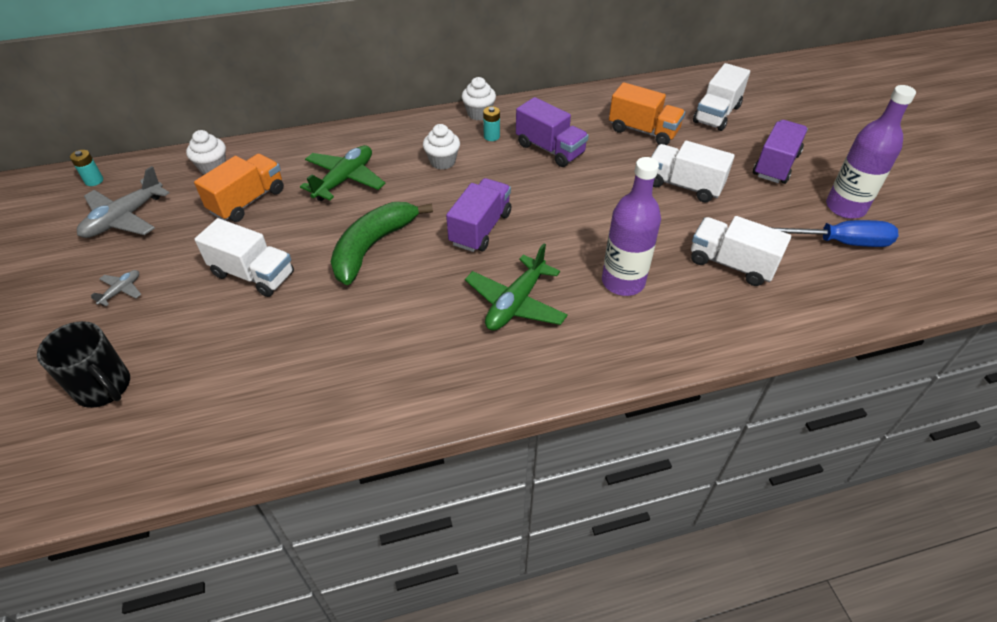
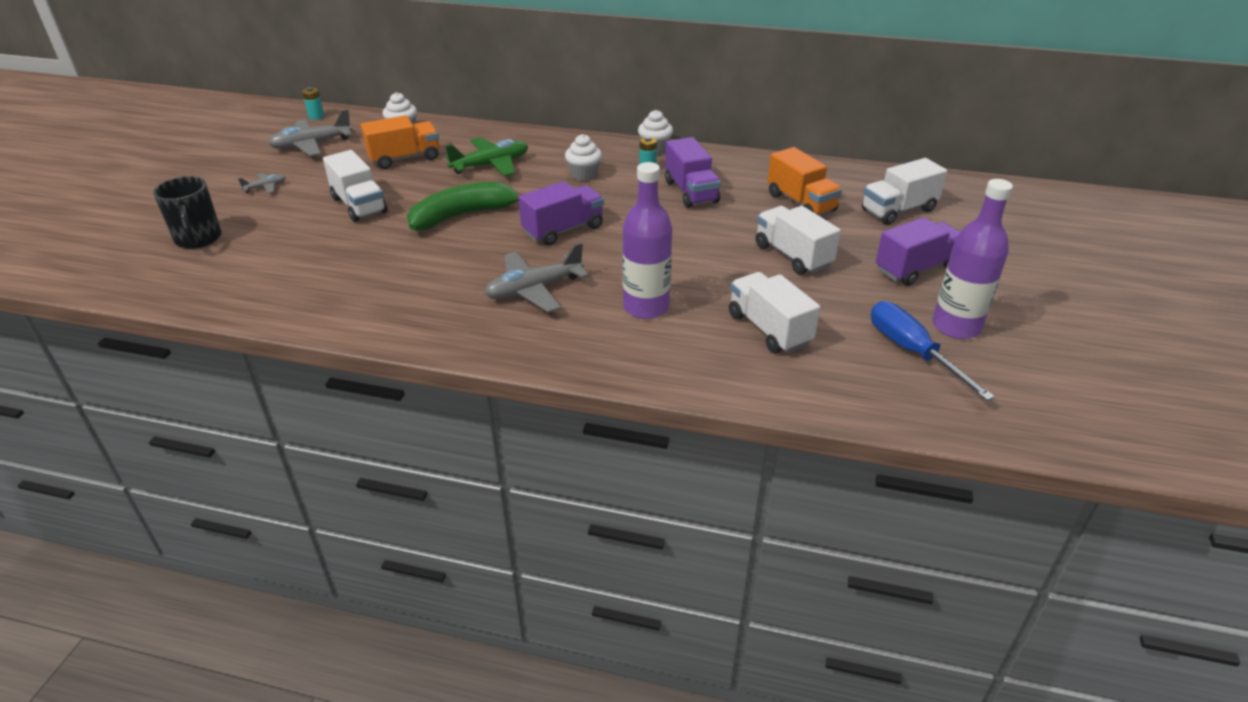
camera: 30 degrees right, 10 degrees down
green plane [465,243,568,331] -> grey plane [484,243,589,313]
blue screwdriver [770,220,898,247] -> blue screwdriver turned 150 degrees counterclockwise [871,301,995,401]

